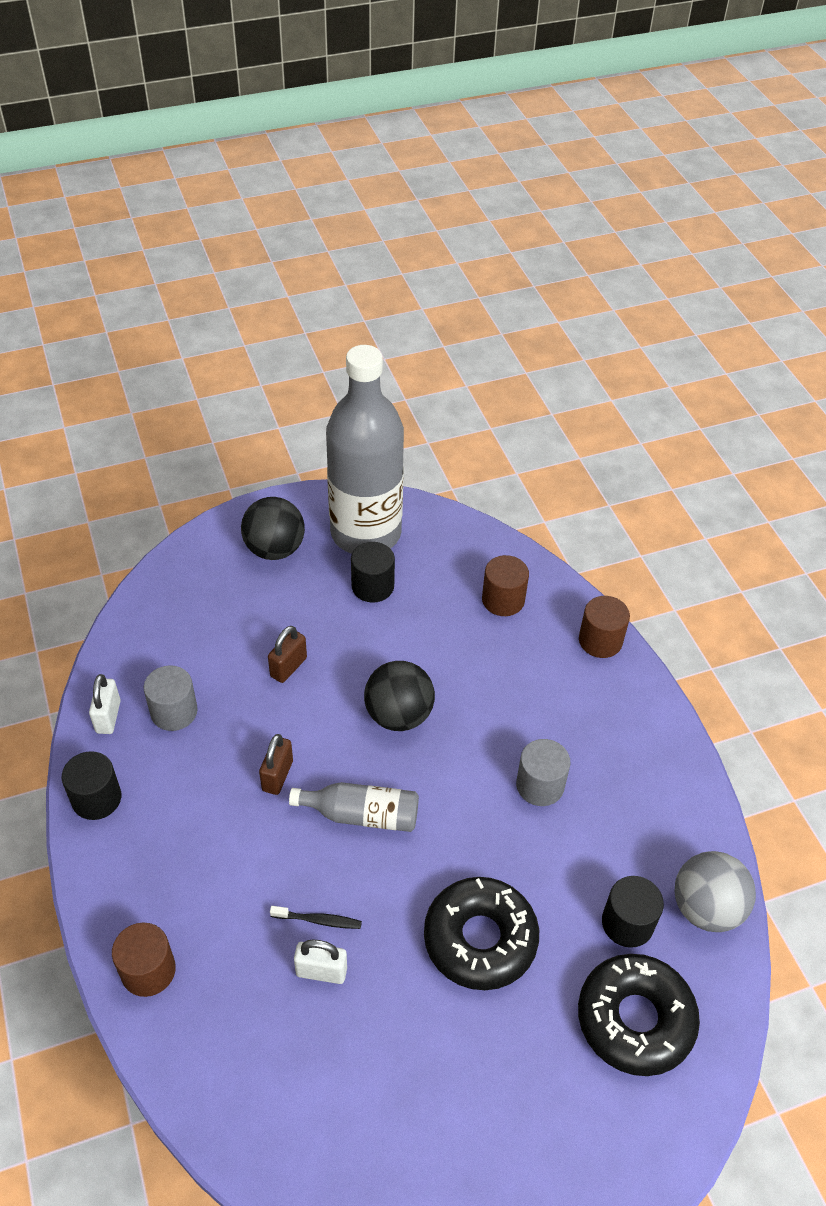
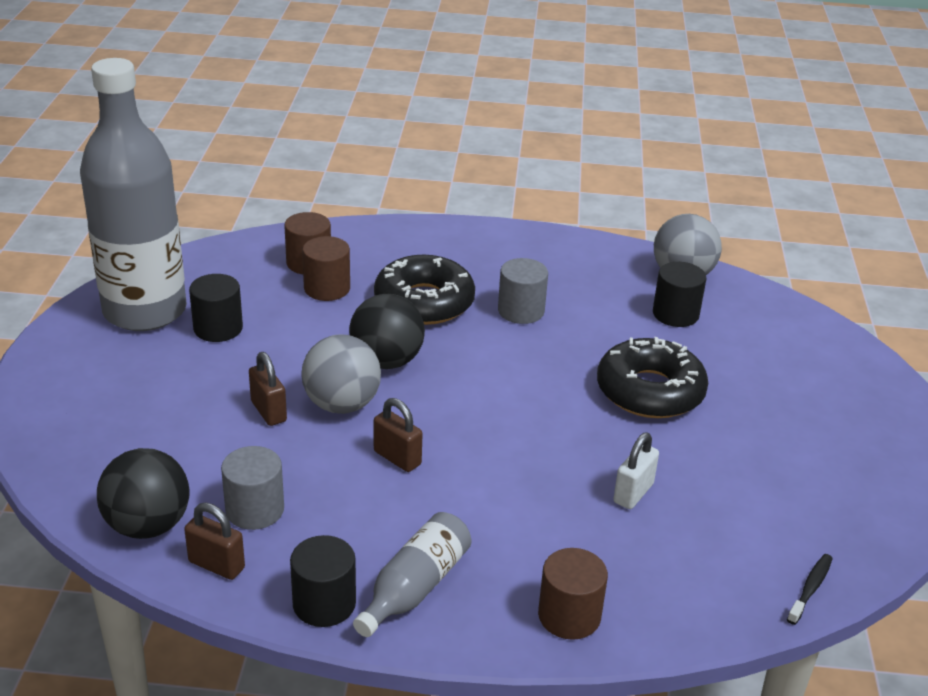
camera: 65 degrees left, 15 degrees down
white padlock [89,674,121,734] -> brown padlock [184,503,245,580]
black ball [241,497,305,560] -> black ball moved to [97,448,190,539]
black toothbrush [270,906,362,929] -> black toothbrush moved to [787,554,833,625]
grey bottle [289,782,419,832] -> grey bottle moved to [353,512,472,637]
black donut [578,954,700,1076] -> black donut moved to [374,255,475,325]
brown cylinder [579,596,630,658] -> brown cylinder moved to [302,236,350,301]
none -> grey ball [302,334,381,414]

